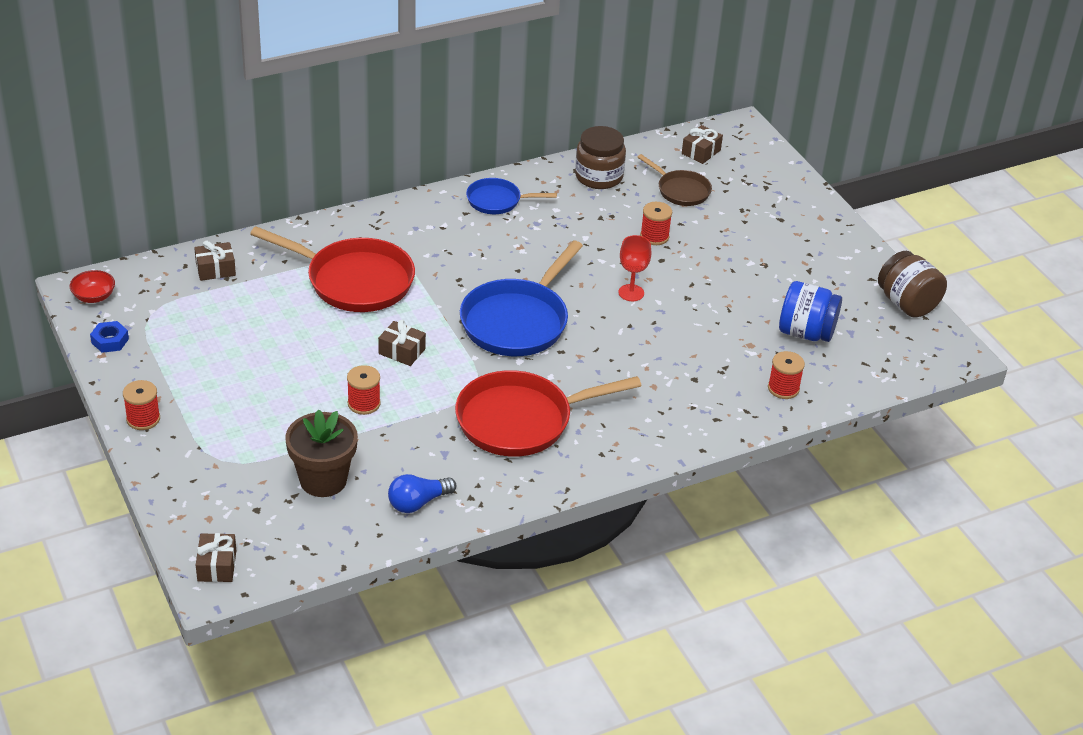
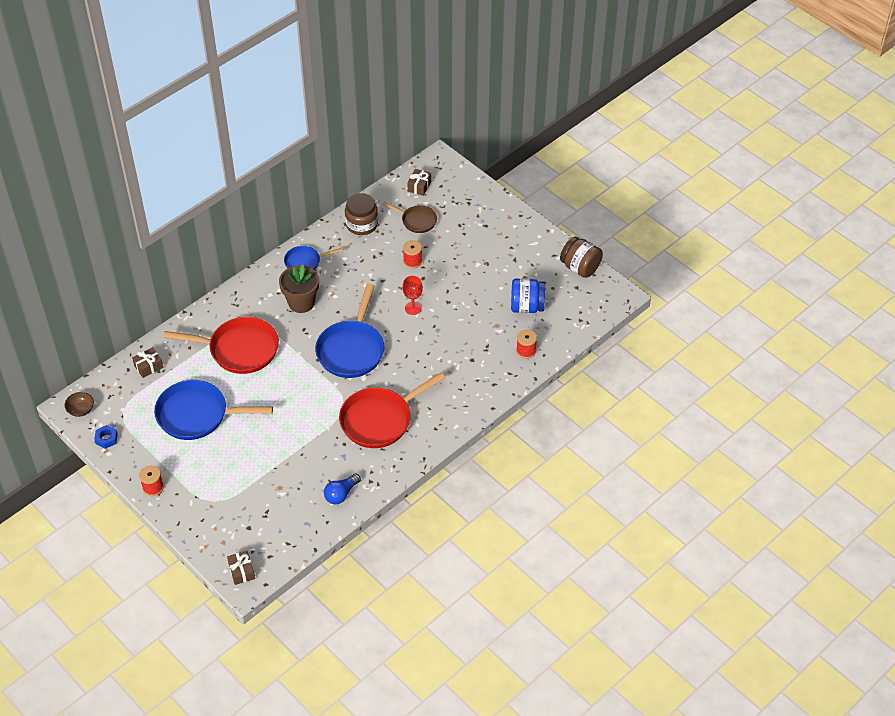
camera: 15 degrees left, 10 degrees up
red bowl [70,270,115,303] -> brown bowl [65,392,94,417]
brown flower pot [286,409,358,497] -> brown flower pot moved to [279,264,319,313]
red spool [347,365,381,415] -> none
brown gift [378,320,426,366] -> none
none -> blue pan [154,380,273,440]

